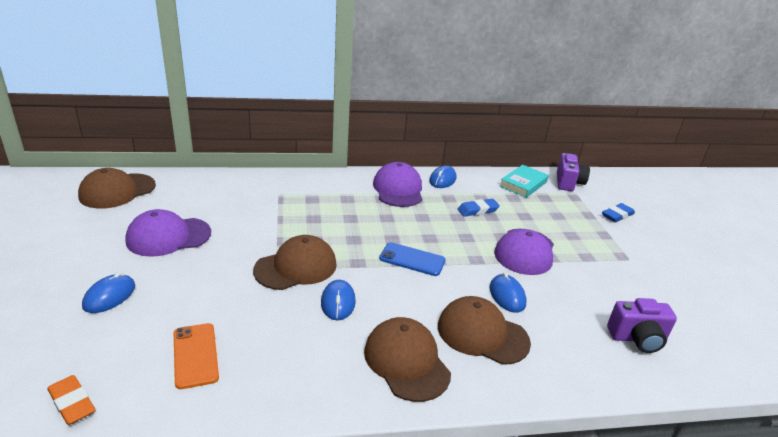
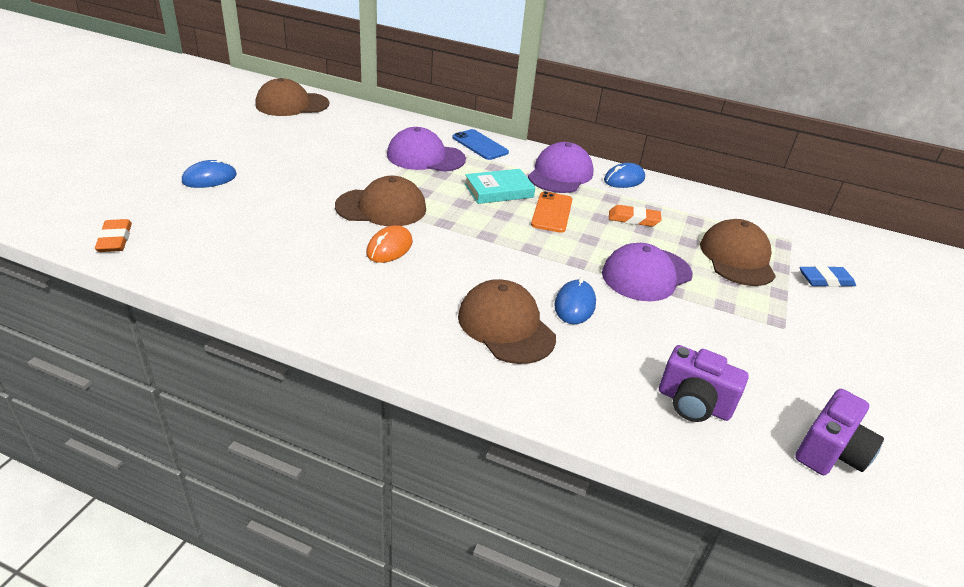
camera: 30 degrees right, 5 degrees up
purple cap [125,209,211,257] -> purple cap moved to [387,127,466,172]
orange phone [174,323,219,389] -> orange phone moved to [531,191,572,233]
blue mouse [321,280,356,320] -> orange mouse [366,225,413,263]
brown cap [364,317,451,402] -> brown cap moved to [700,219,776,286]
blue phone [379,242,446,276] -> blue phone moved to [453,129,509,160]
blue eraser [457,199,500,217] -> orange eraser [609,205,661,227]
turquoise book [499,165,549,198] -> turquoise book moved to [465,169,535,204]
purple camera [557,153,590,191] -> purple camera moved to [795,389,884,475]

